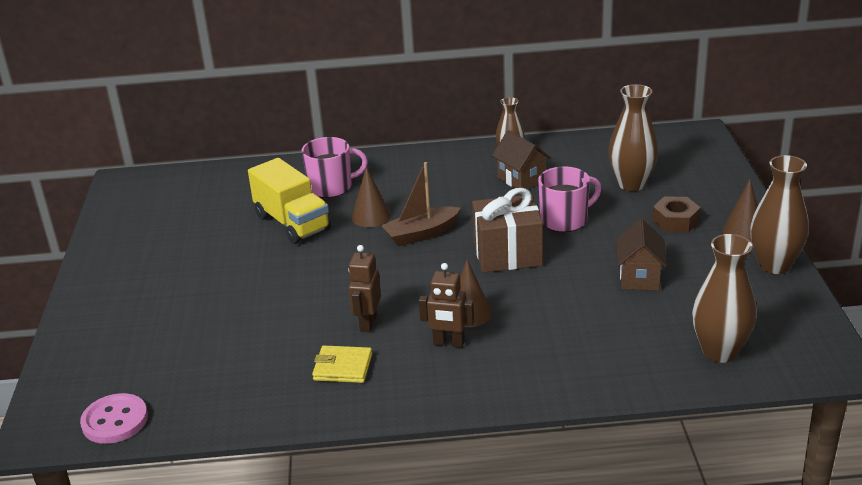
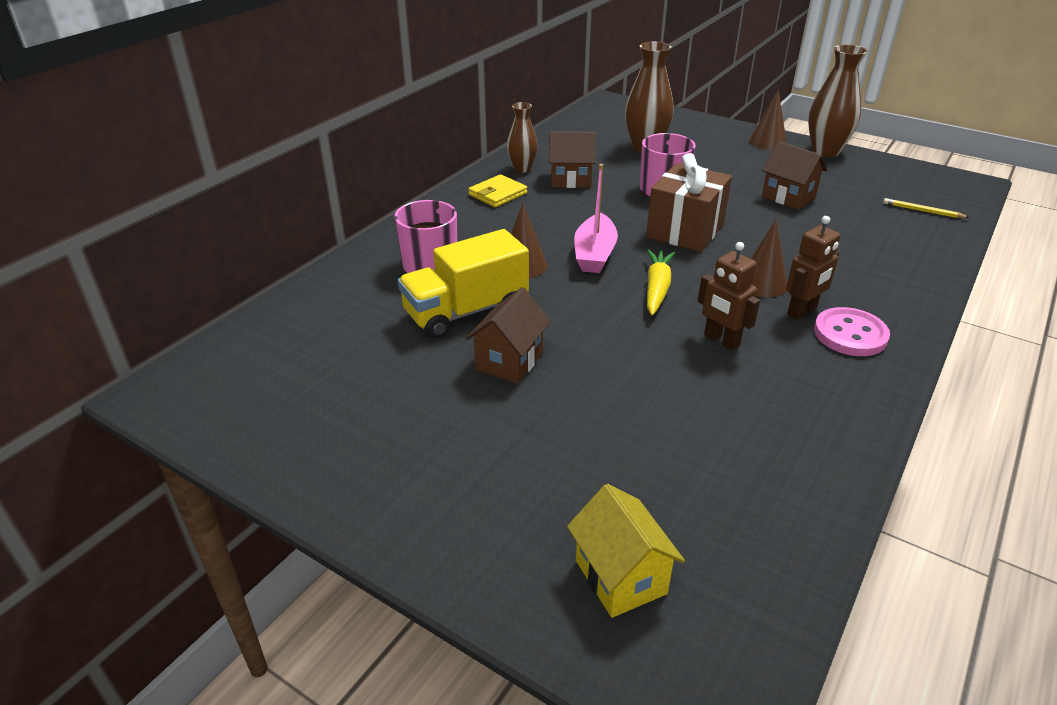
camera: 55 degrees left, 5 degrees up
pink button [80,393,148,444] -> pink button moved to [814,307,890,356]
yellow truck [248,158,331,244] -> yellow truck turned 150 degrees clockwise [398,229,529,339]
yellow wallet [312,345,372,383] -> yellow wallet moved to [468,174,527,207]
brown boat [381,162,461,246] -> pink boat [574,164,618,273]
brown nut [652,196,701,233] -> none
brown vase [692,234,756,363] -> yellow pencil [883,198,970,218]
none -> brown house [466,287,551,384]
none -> yellow house [567,484,685,618]
none -> yellow carrot [647,249,675,316]

